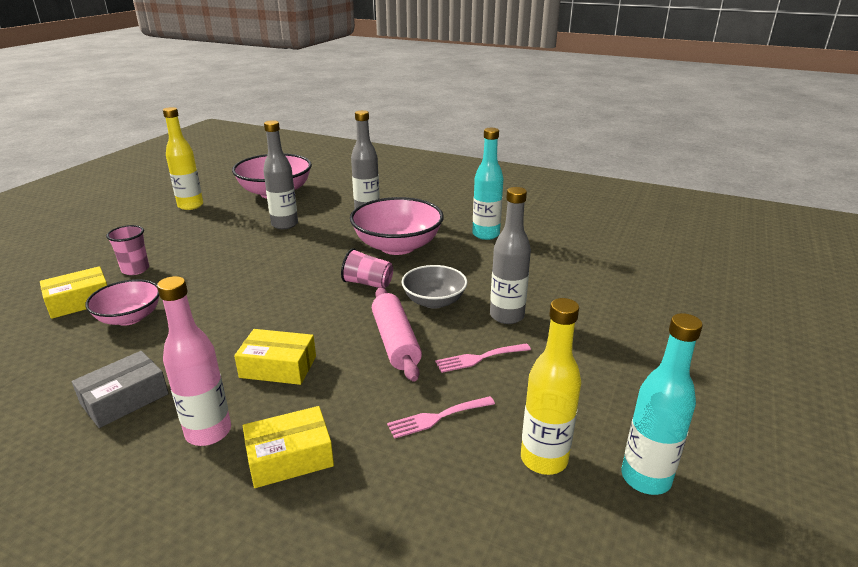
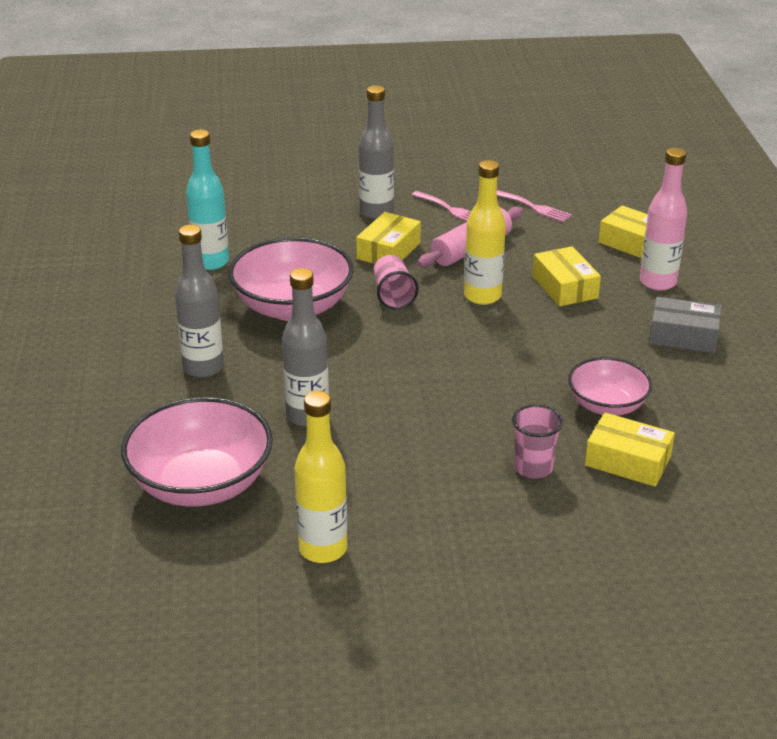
camera: 120 degrees left, 5 degrees up
grey bowl [402,265,467,309] -> yellow box [356,212,421,264]
yellow bottle [521,298,581,475] -> yellow bottle moved to [464,160,506,305]
turquoise bottle [621,313,703,495] -> none

